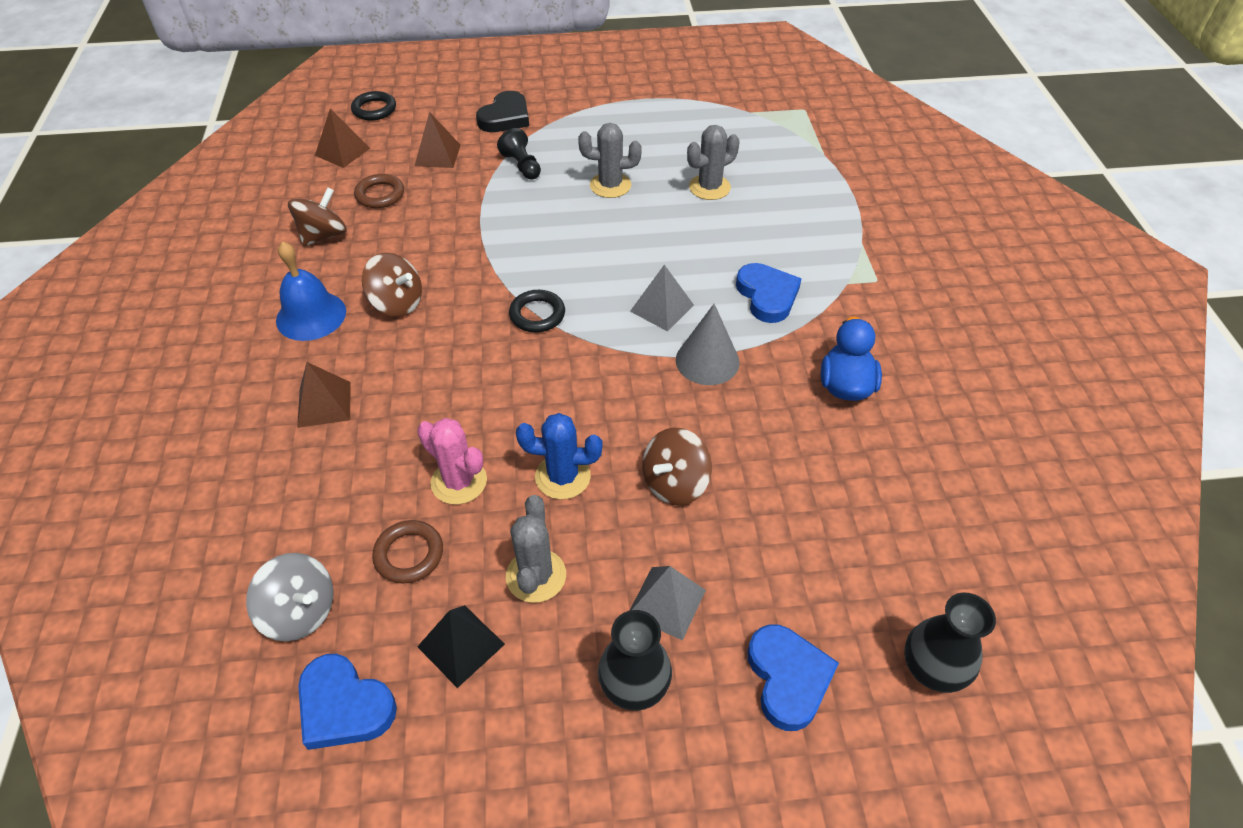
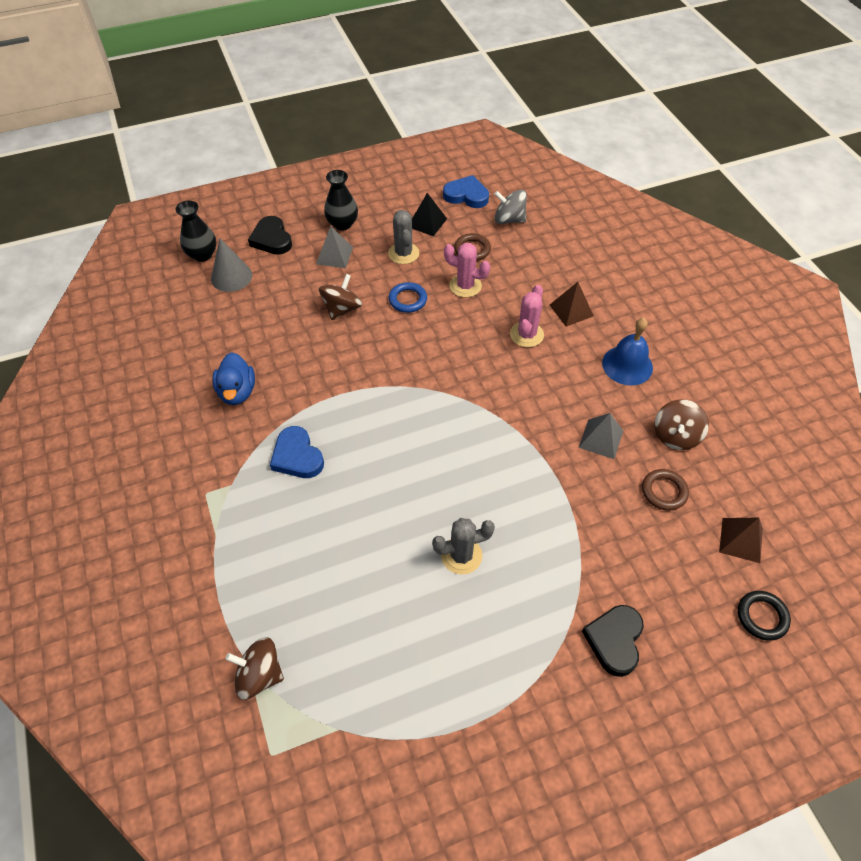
camera: 165 degrees right, 5 degrees up
brown spinning top [362,253,422,317] -> brown spinning top moved to [225,637,284,700]
brown pyramid [415,112,461,168] -> none
black pawn [497,128,541,180] -> none
black ring [509,290,565,332] -> none
blue cactus [516,413,602,499] -> blue ring [389,282,427,313]
grey pyramid [630,265,694,332] -> grey pyramid moved to [578,413,623,459]
grey cone [676,304,740,385] -> grey cone moved to [211,238,252,292]
grey cactus [687,125,740,200] -> none
blue heart [747,624,839,731] -> black heart [248,216,292,255]
none -> pink cactus [510,285,544,347]

